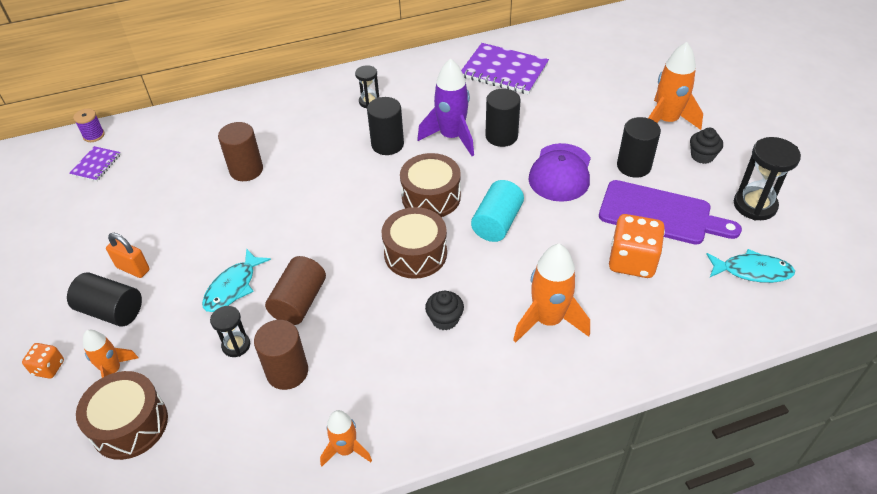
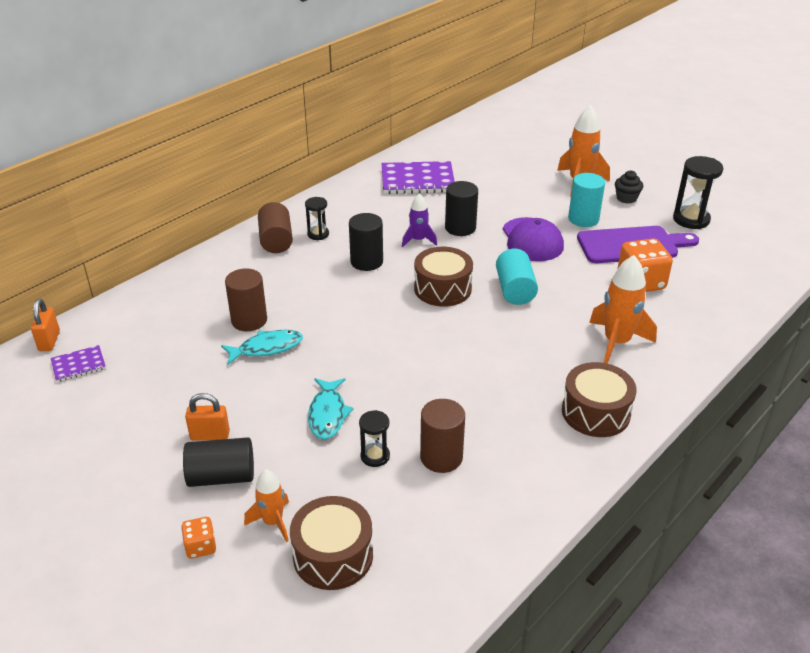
camera: 30 degrees left, 10 degrees down
purple notebook [69,146,121,181] -> purple notebook turned 75 degrees clockwise [51,345,106,382]
purple spool [73,109,105,142] -> orange padlock [31,299,60,351]
brown cylinder [265,256,326,325] -> brown cylinder moved to [258,202,293,253]
orange rocket [320,410,372,466] -> none
brown drum [382,207,447,279] -> brown drum moved to [562,362,636,437]
purple rocket [417,58,474,156] -> purple rocket [402,193,437,247], size x0.59
black cupcake [425,291,464,330] -> none
black cylinder [617,117,661,178] -> turquoise cylinder [568,173,605,227]
turquoise fish [706,249,795,283] -> turquoise fish moved to [221,330,303,365]

